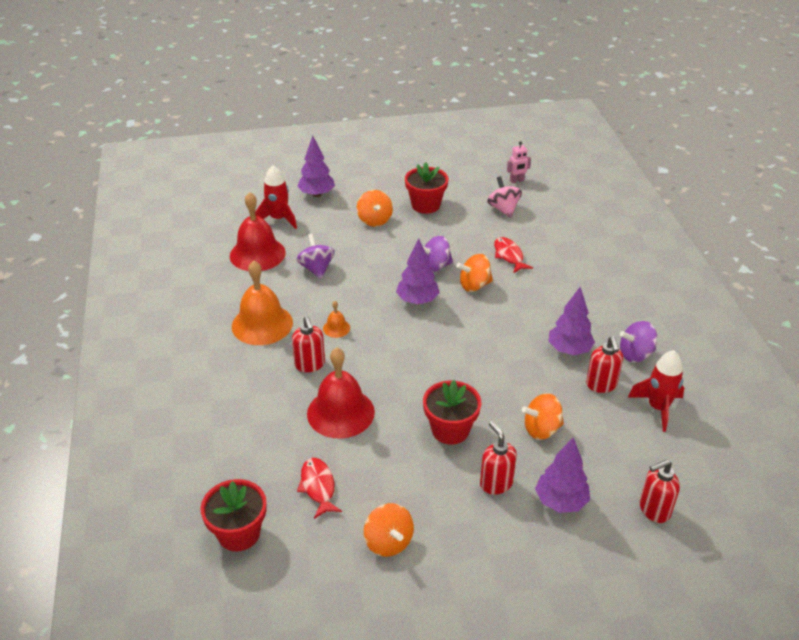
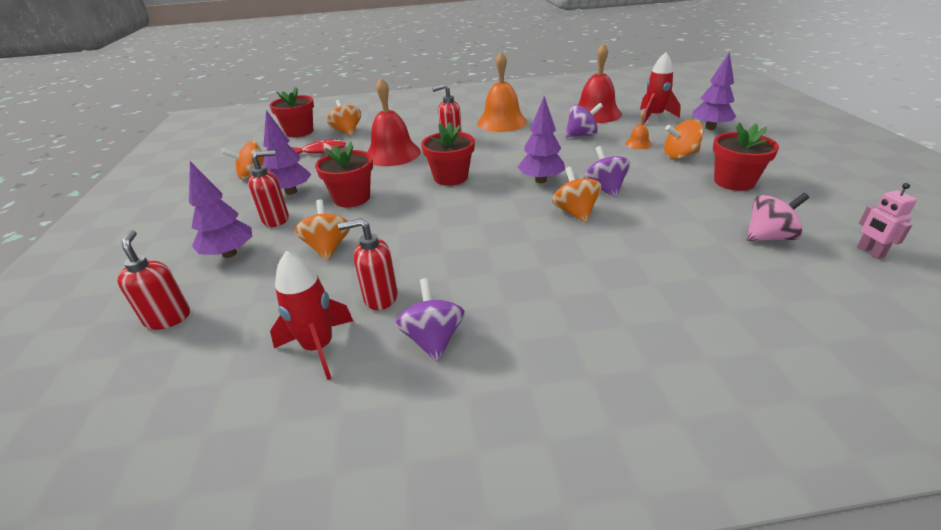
camera: 95 degrees right, 5 degrees down
orange bell [323,301,350,338] -> orange bell moved to [625,111,652,149]
red fish [494,237,533,273] -> none
purple tree [548,287,595,355] -> purple tree moved to [263,110,311,195]
none -> orange spinning top [327,100,361,136]
none -> red flower pot [421,122,475,186]

